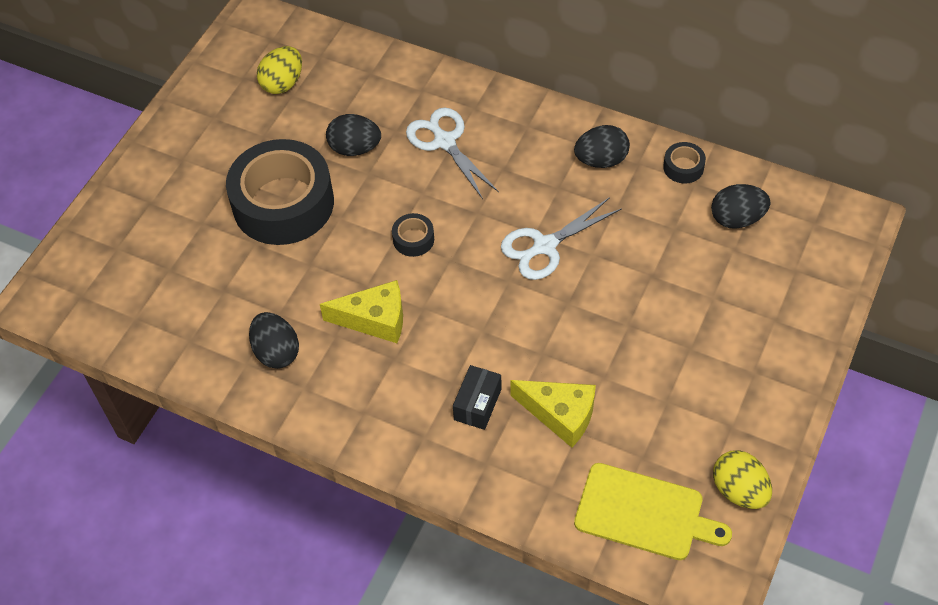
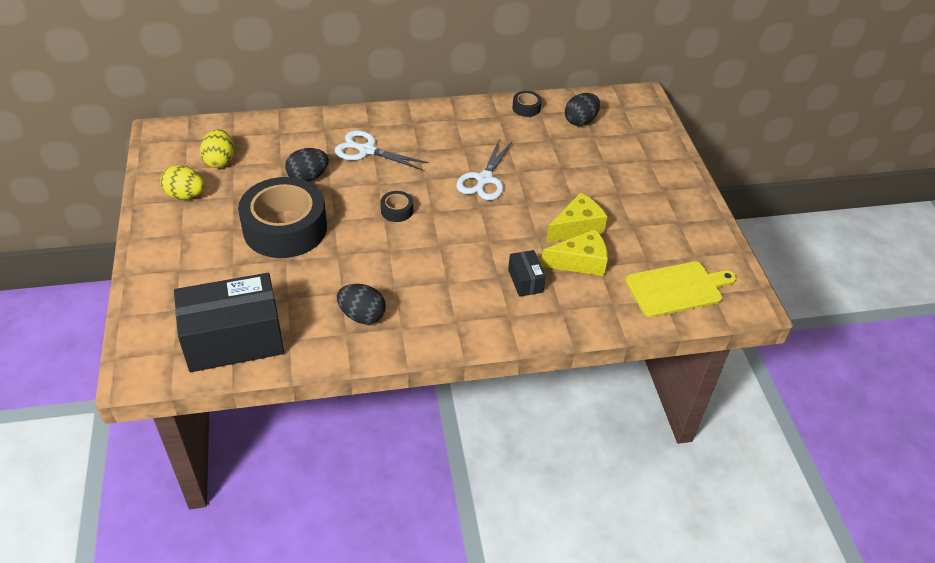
camera: 40 degrees left, 10 degrees down
yellow cheese [320,280,403,343] -> yellow cheese moved to [546,193,608,242]
black egg [574,125,630,168] -> none
yellow egg [713,450,772,509] -> yellow egg moved to [160,165,205,200]
none -> black box [174,273,284,372]

